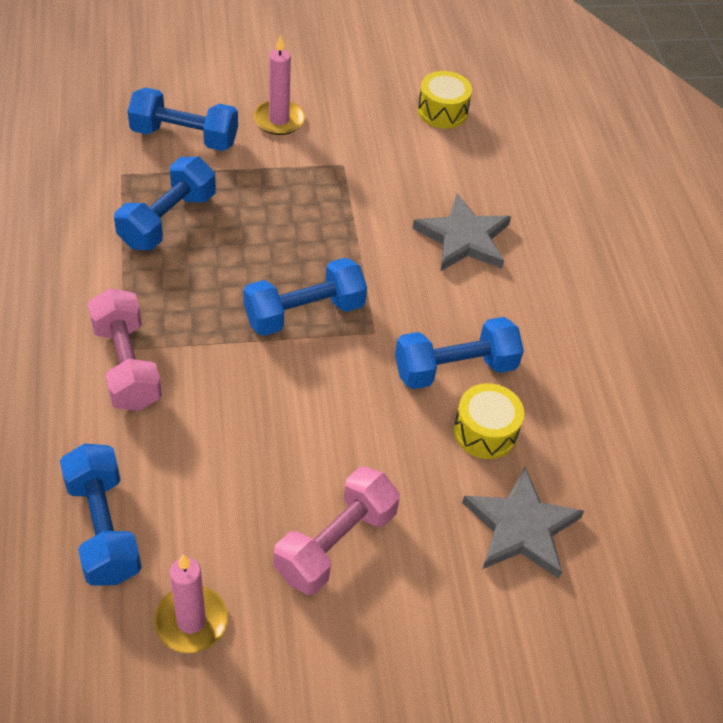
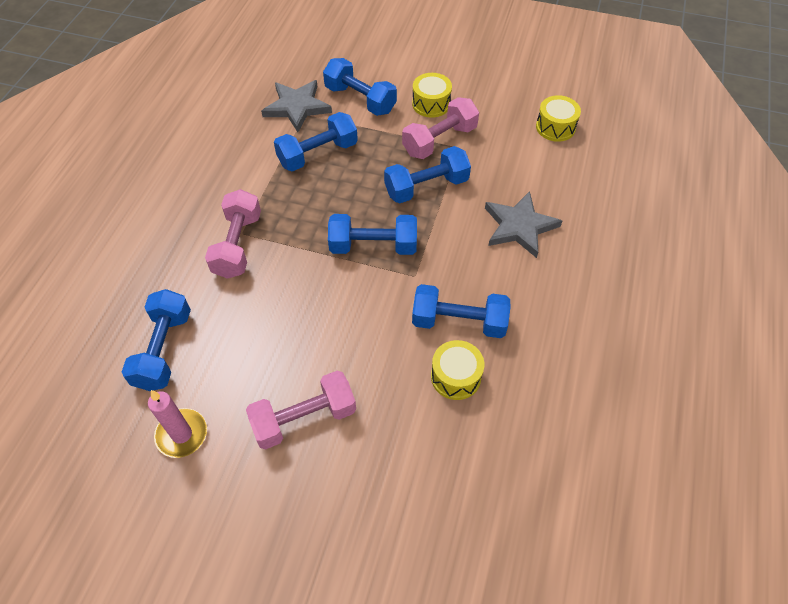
camera: 30 degrees right, 5 degrees up
pink candle [253,35,305,135] -> yellow drum [412,73,452,118]
grey star [462,467,584,579] -> grey star moved to [261,80,332,132]
none -> blue dumbbell [384,146,471,203]
none -> pink dumbbell [402,97,479,159]

